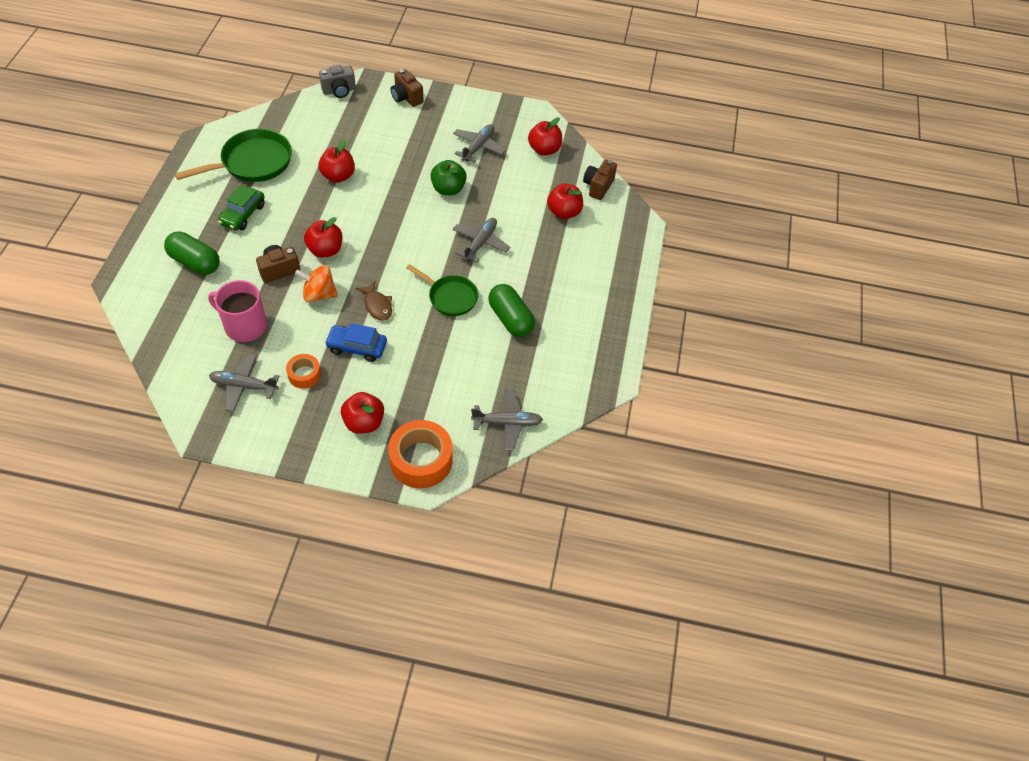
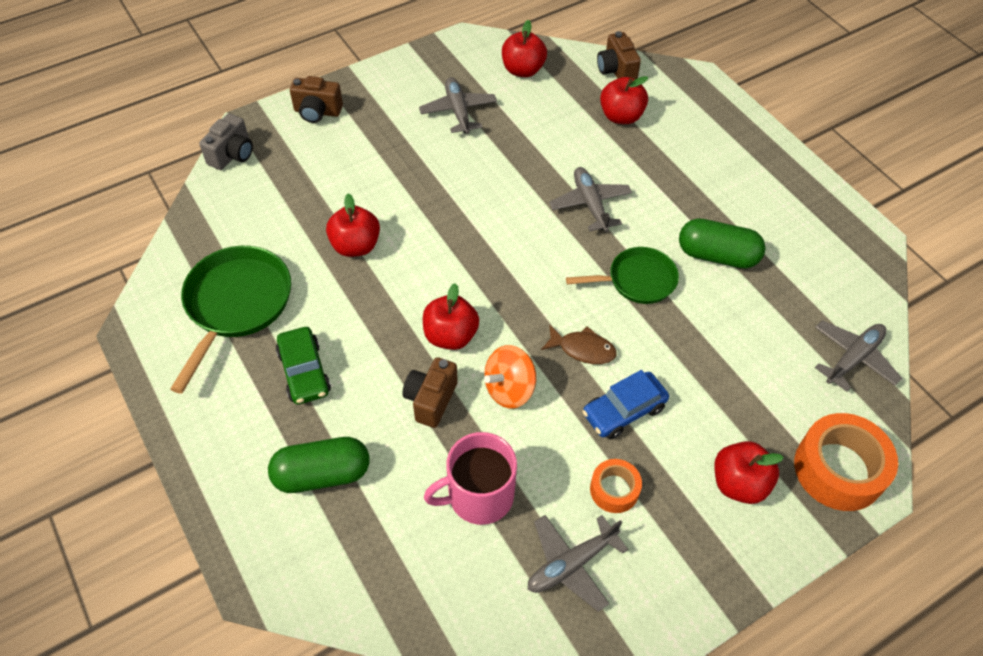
camera: 40 degrees left, 0 degrees up
green apple [430,160,467,195] -> none

